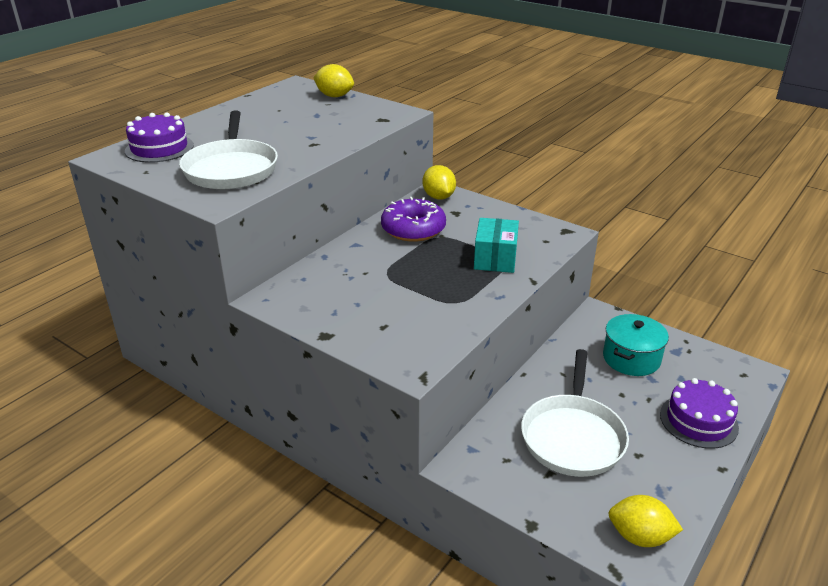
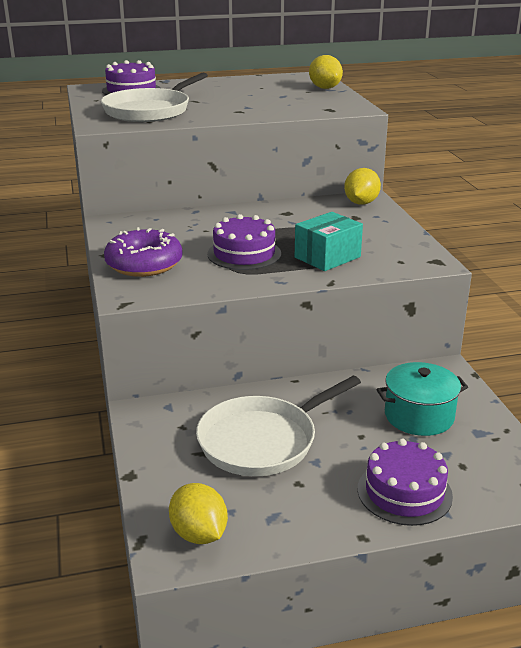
camera: 40 degrees right, 5 degrees down
purple donut [381,197,446,242] -> purple donut moved to [104,227,182,277]
none -> purple cake [207,214,281,270]

